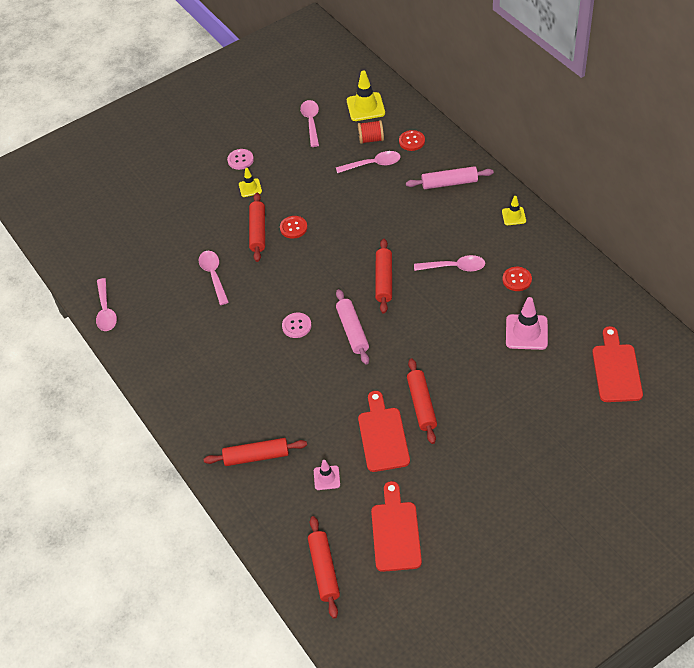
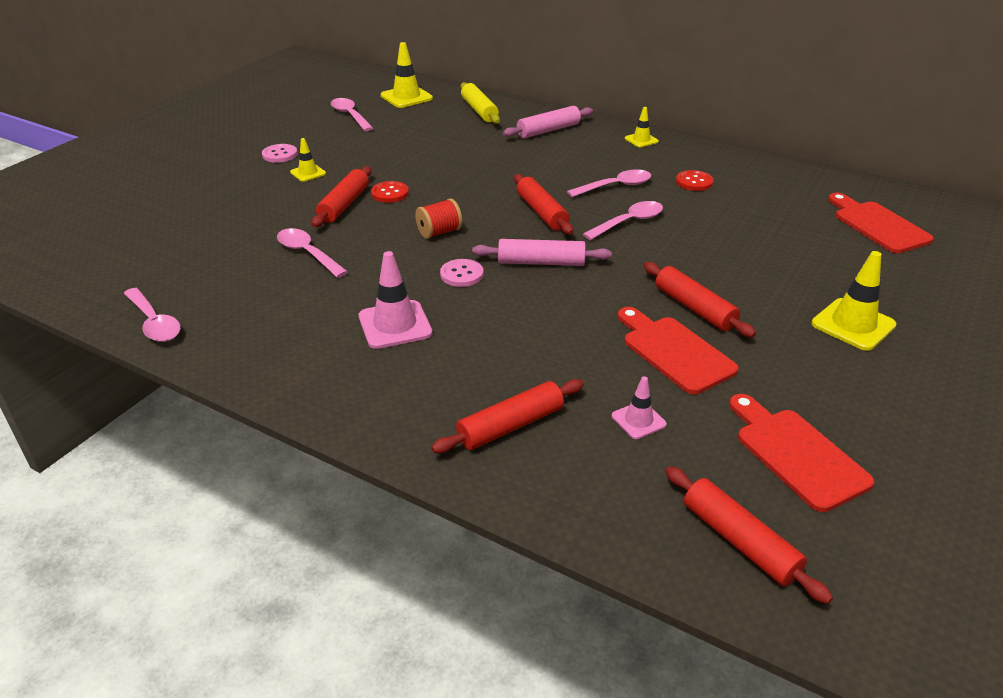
camera: 30 degrees left, 15 degrees down
red rolling pin [249,193,265,262] -> red rolling pin turned 45 degrees clockwise [312,166,371,227]
pink spoon [336,151,401,173] -> pink spoon moved to [583,201,663,240]
pink rolling pin [336,289,369,365] -> pink rolling pin turned 45 degrees counterclockwise [472,239,612,266]
red spool [358,120,384,144] -> red spool moved to [415,198,462,239]
red button [399,130,425,151] -> yellow rolling pin [460,82,500,124]
pink traffic cone [506,297,548,350] -> pink traffic cone moved to [359,251,432,349]
none -> yellow traffic cone [812,251,896,351]

